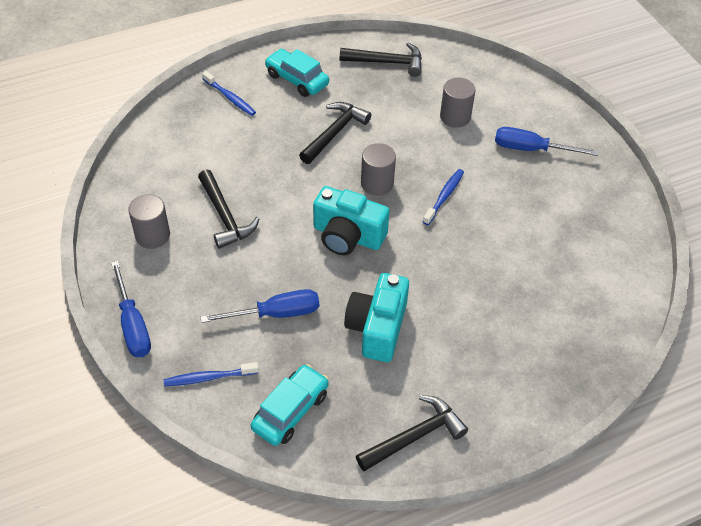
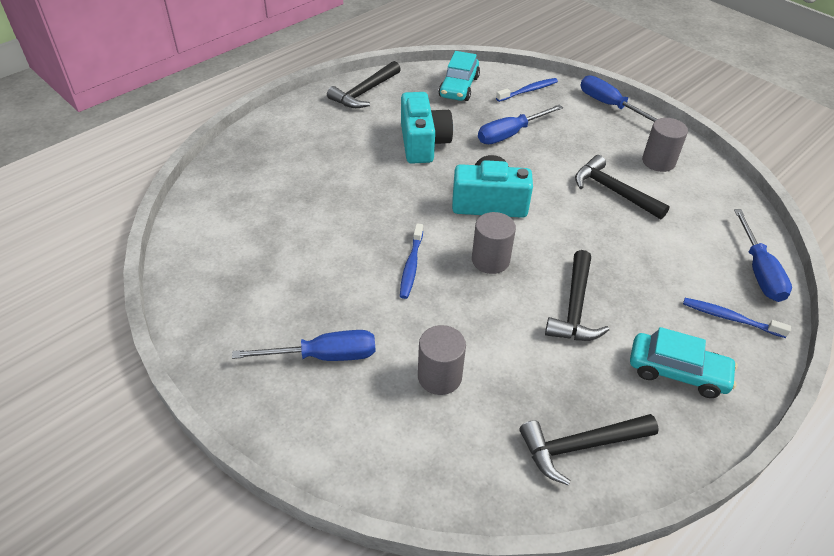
camera: 160 degrees right, 5 degrees down
none -> blue screwdriver [734,209,792,302]

